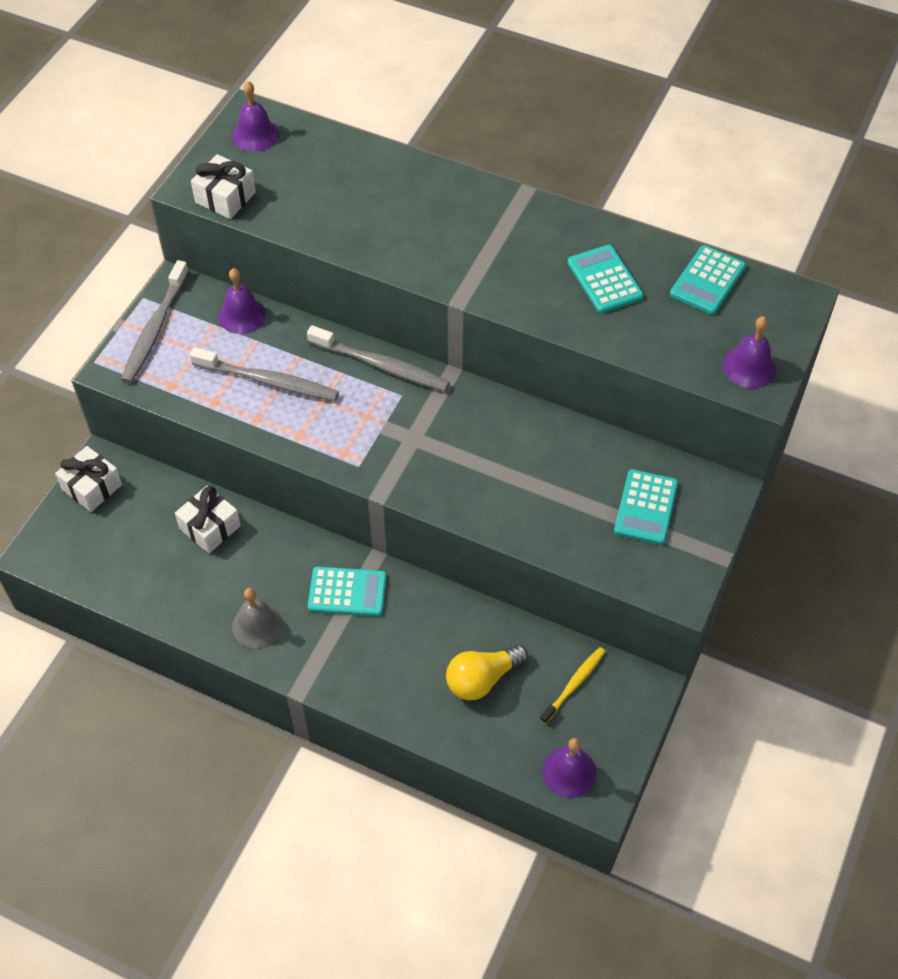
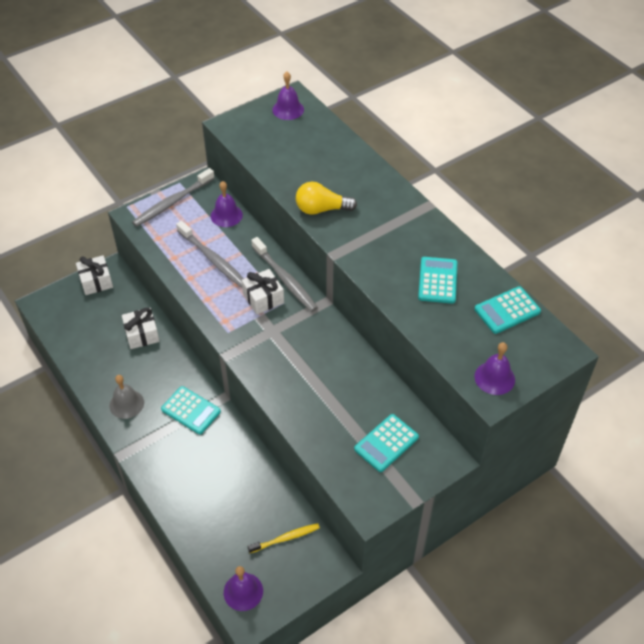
camera: 30 degrees right, 5 degrees down
white gift [191,154,256,219] -> white gift moved to [242,269,284,314]
yellow light bulb [446,645,528,700] -> yellow light bulb moved to [296,182,357,215]

